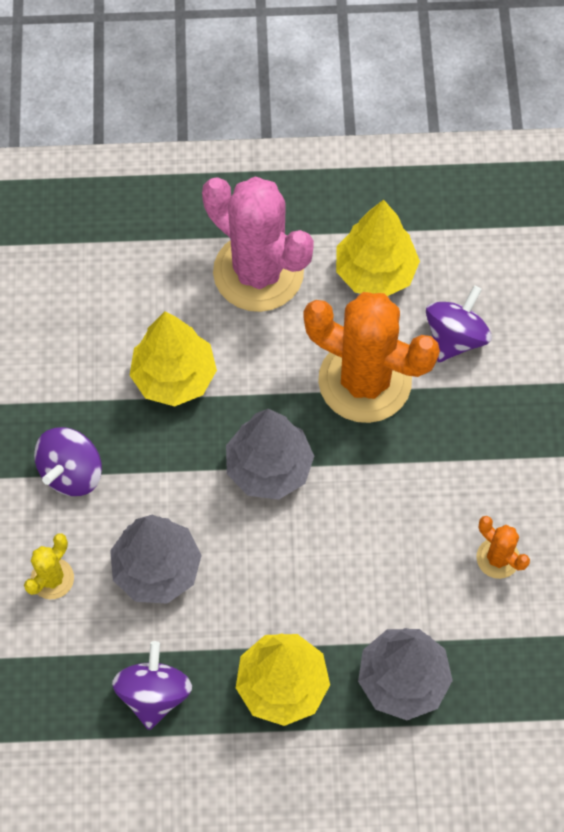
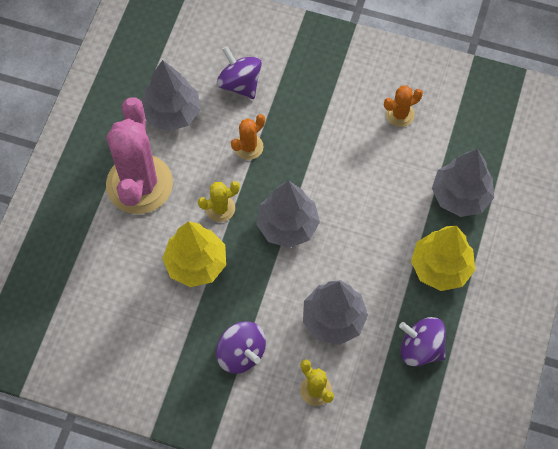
camera: 70 degrees left, 0 degrees up
pink cactus [202,176,314,312] -> pink cactus turned 60 degrees counterclockwise [106,97,173,214]
orange cactus [304,292,440,423] -> orange cactus [231,114,265,160], size x0.44
yellow tree [336,200,420,296] -> grey tree [142,60,200,132]
none -> yellow cactus [198,181,240,222]

